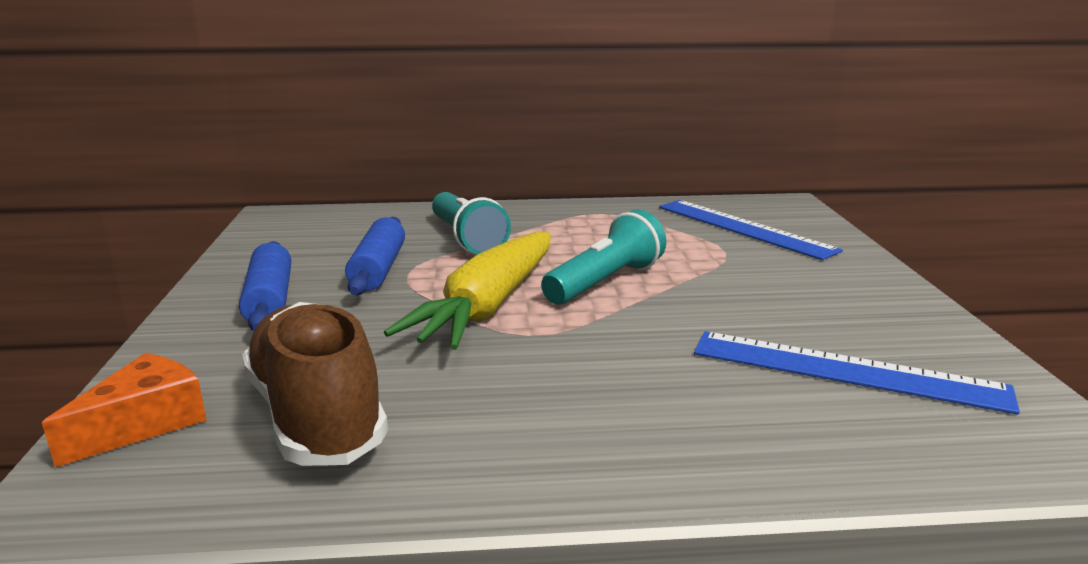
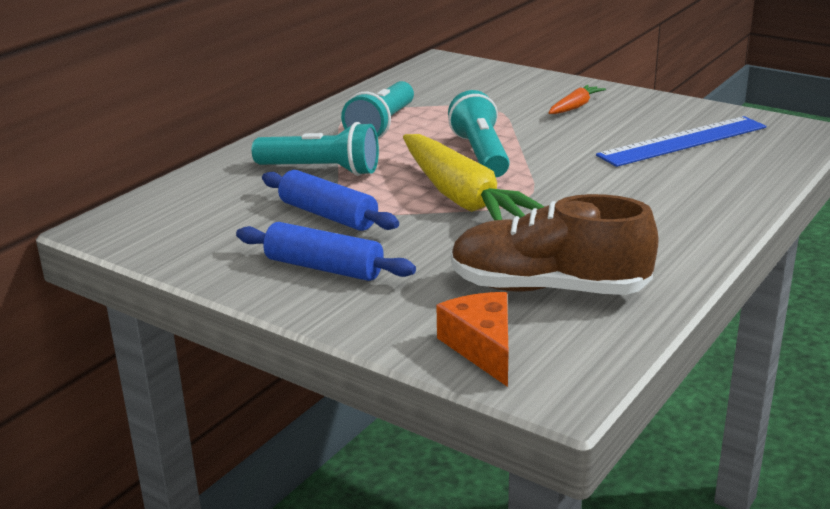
camera: 50 degrees left, 5 degrees up
blue ruler [659,200,843,260] -> none
none -> turquoise flashlight [341,81,414,139]
none -> orange carrot [549,85,606,114]

